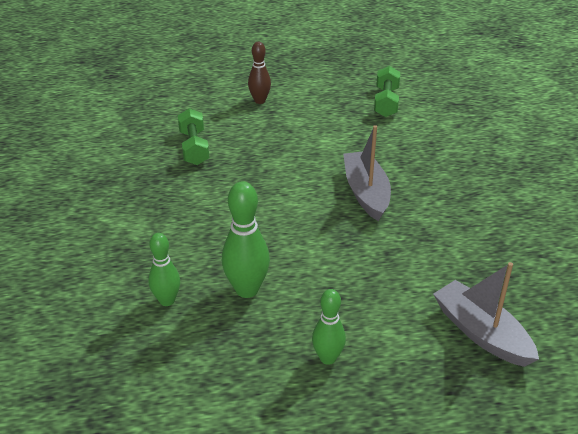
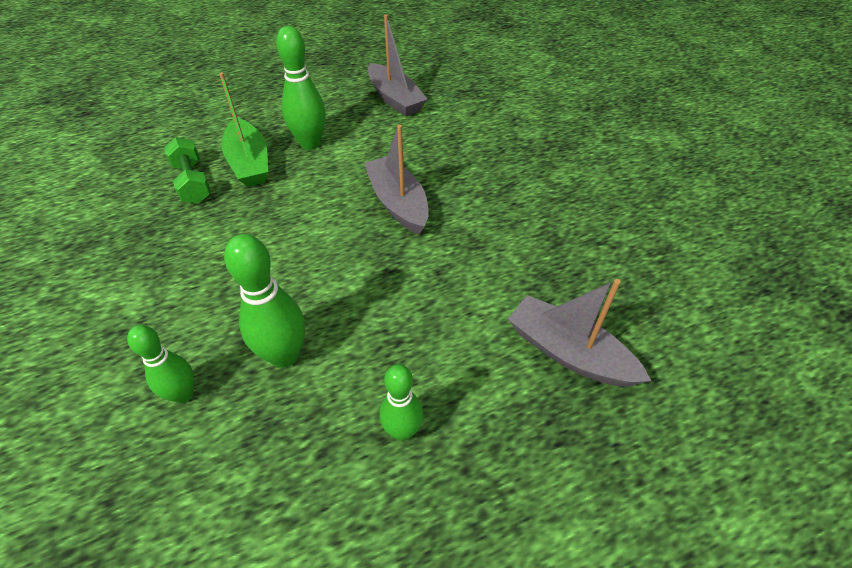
camera: 15 degrees left, 10 degrees up
brown bowling pin [248,42,271,104] -> none
green dumbbell [374,66,400,117] -> grey boat [368,15,428,116]
none -> green boat [219,72,268,187]
none -> green bowling pin [276,26,326,150]

